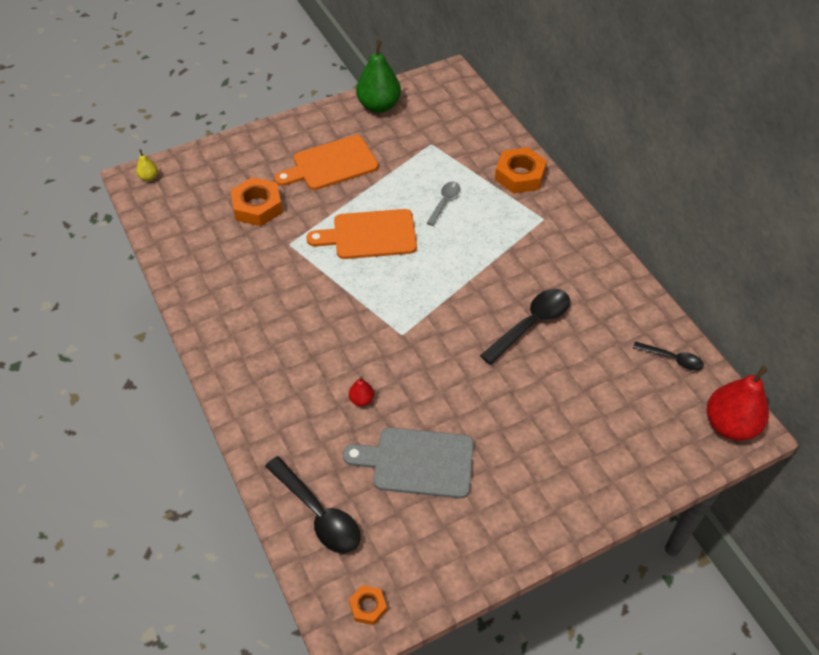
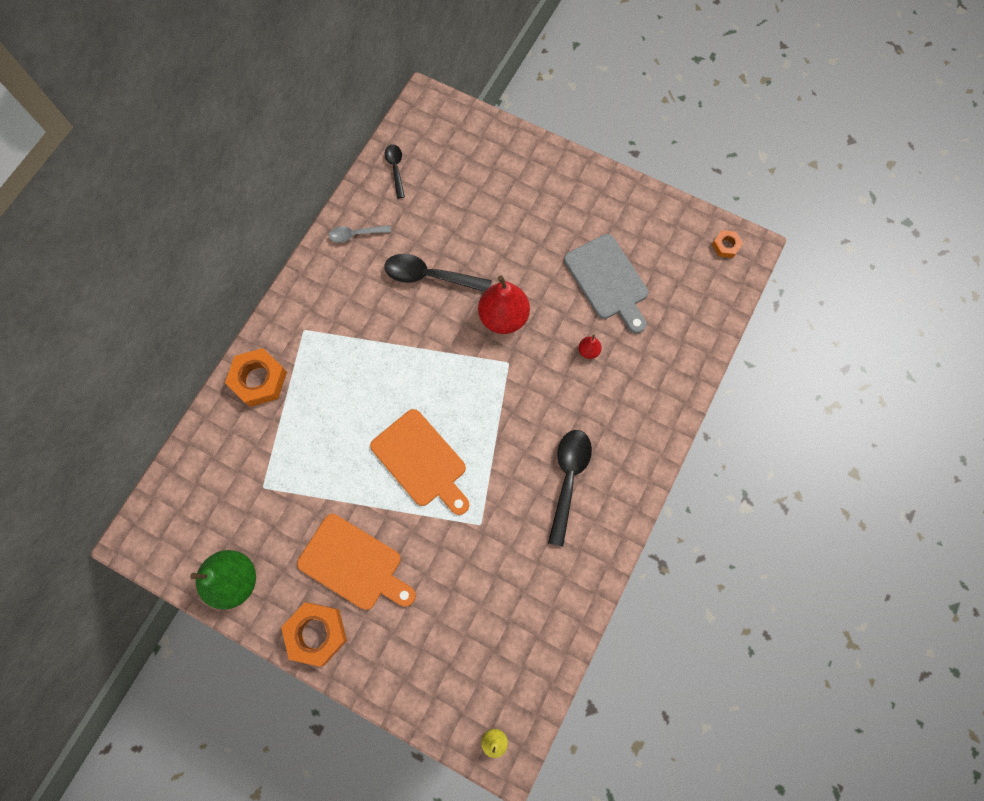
camera: 125 degrees left, 20 degrees up
orange nut [230,177,283,226] -> orange nut moved to [281,602,347,667]
black spoon [265,456,361,554] -> black spoon moved to [548,430,592,547]
grey spoon [427,182,460,226] -> grey spoon moved to [329,225,391,243]
red pear [707,366,769,441] -> red pear moved to [478,276,530,334]

